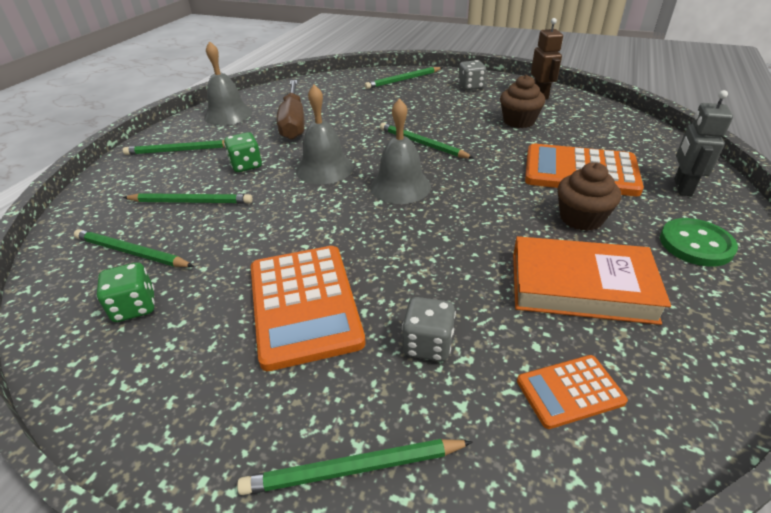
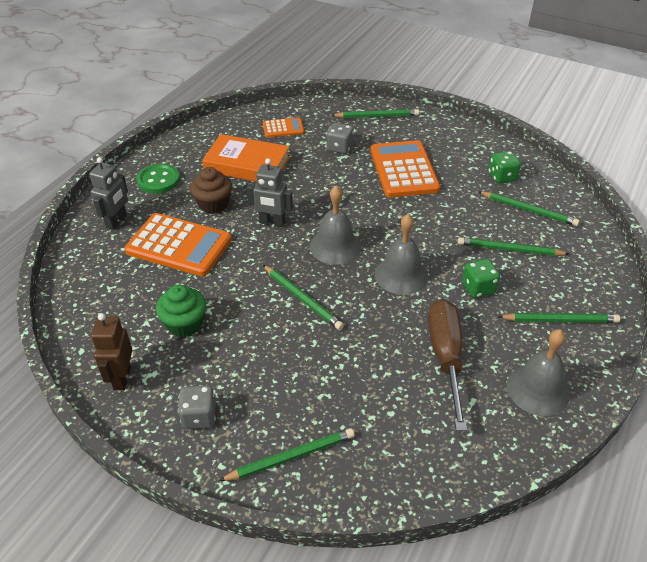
camera: 175 degrees left, 5 degrees up
brown cupcake [500,75,545,128] -> green cupcake [156,285,206,337]
none -> grey robot [247,158,293,227]

